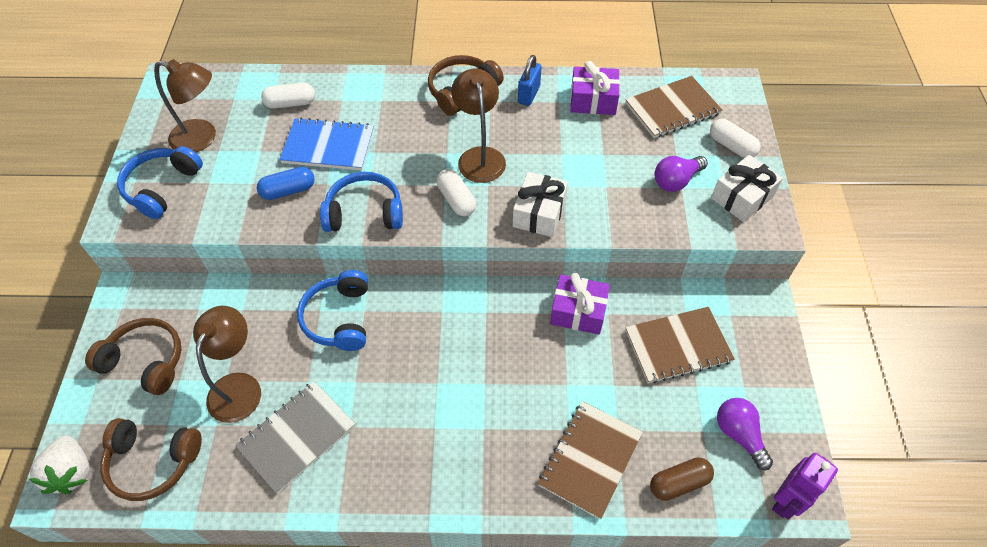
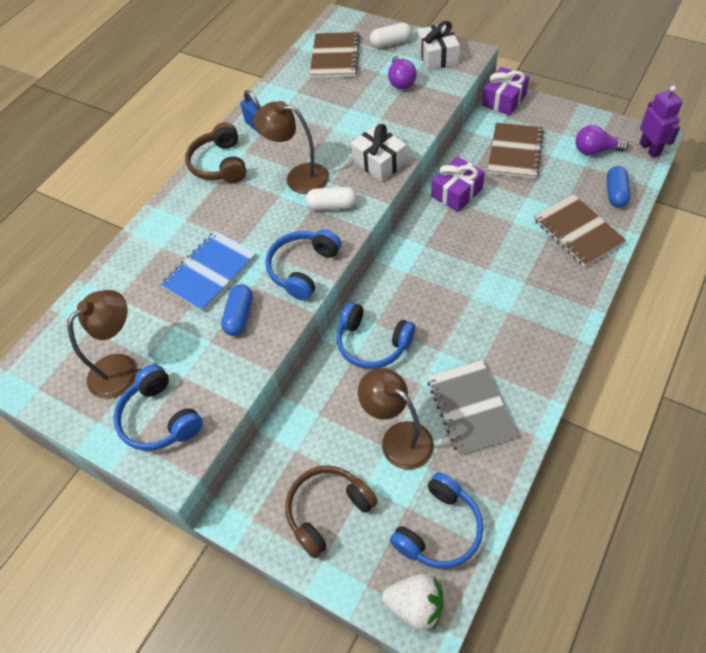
camera: 55 degrees left, 0 degrees up
brown headphones [100,418,202,501] -> blue headphones [390,472,484,569]
white capsule [261,83,315,109] -> none
purple gift [570,61,620,115] -> purple gift moved to [482,67,529,116]
brown capsule [650,457,714,501] -> blue capsule [607,166,631,207]

